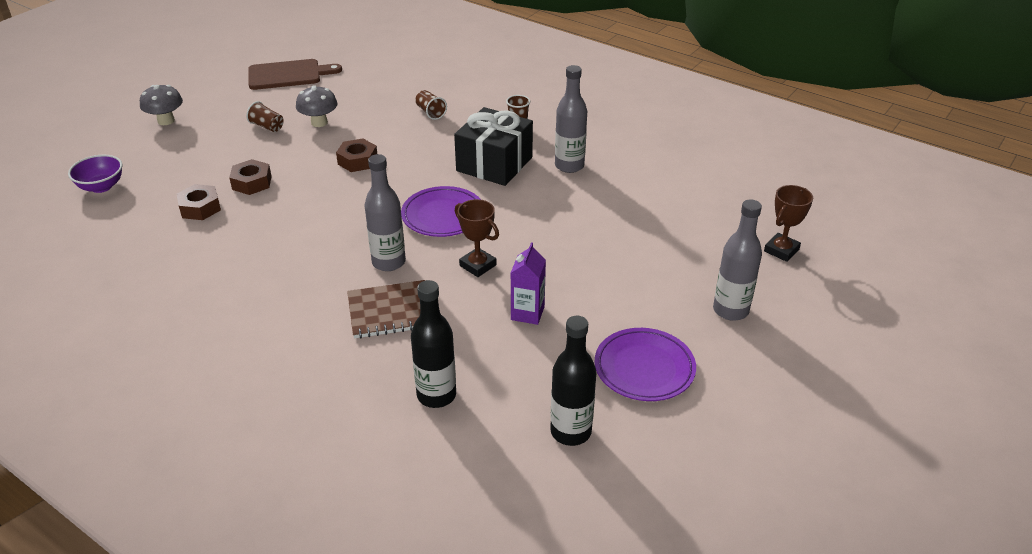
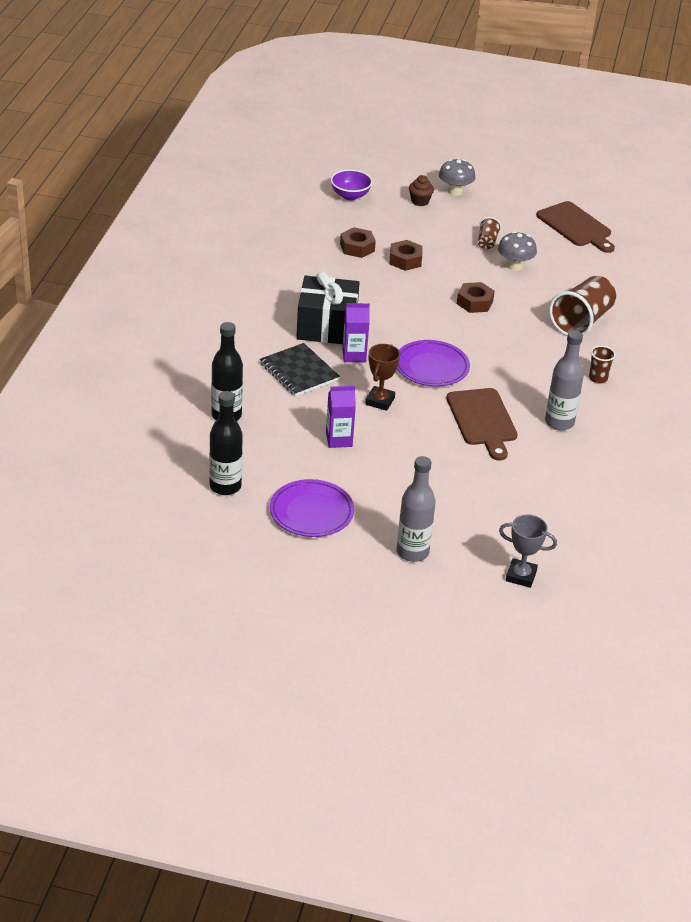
camera: 65 degrees right, 0 degrees up
brown notebook [347,280,425,338] -> black notebook [260,343,340,396]
grey bottle [364,154,406,271] -> purple carton [342,303,370,362]
brown cup [415,90,447,120] -> brown cup [549,276,616,336], size x2.06
black gift [454,107,533,186] -> black gift moved to [296,271,359,344]
brown trophy [764,185,813,262] -> grey trophy [499,514,557,588]
none -> brown cupcake [409,175,434,206]
none -> brown cutting board [447,388,518,461]

